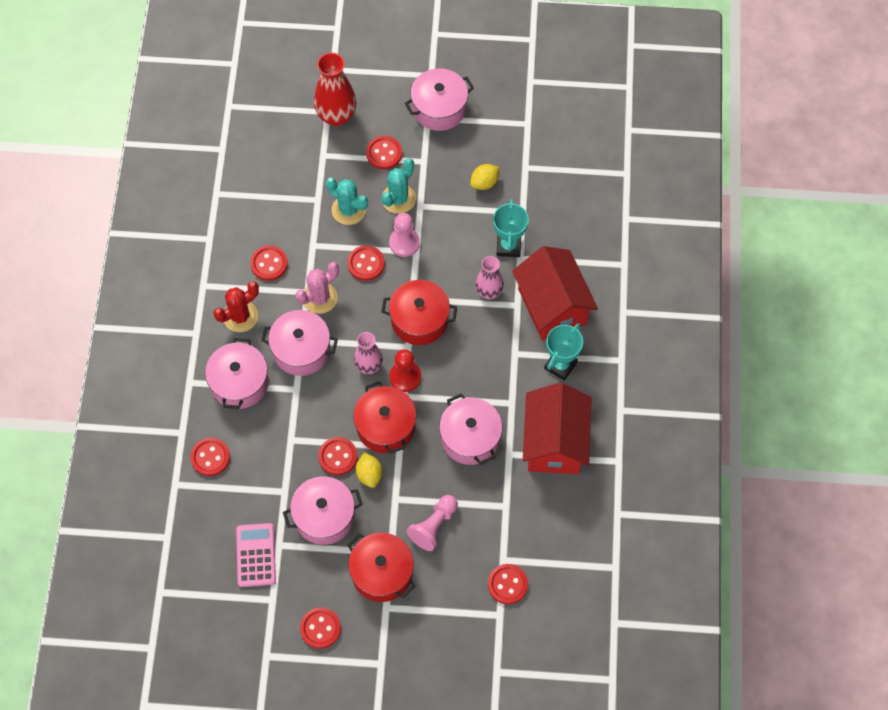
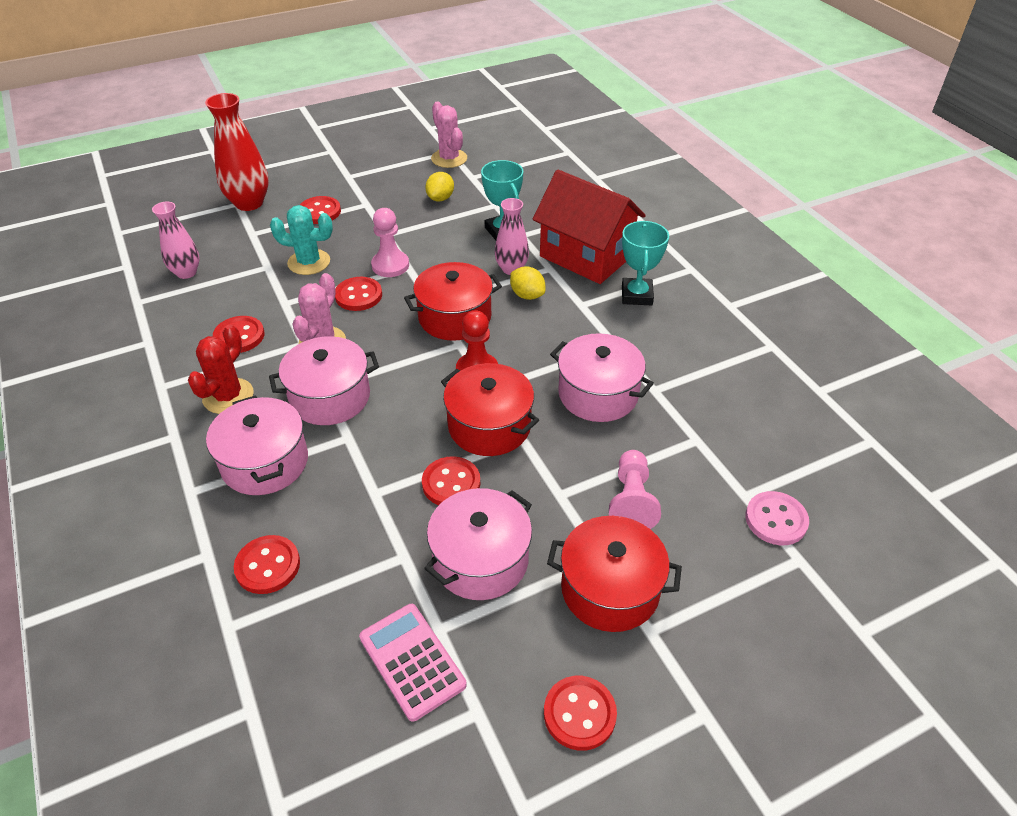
camera: 30 degrees left, 20 degrees down
pink vase [354,332,383,374] -> pink vase moved to [152,202,200,279]
yellow lemon [356,452,382,488] -> yellow lemon moved to [510,266,546,300]
turquoise cactus [381,158,416,214] -> none
pink pot [405,68,474,131] -> none
red button [488,564,528,604] -> pink button [745,491,809,545]
red house [523,383,591,475] -> none
none -> pink cactus [431,102,467,168]

